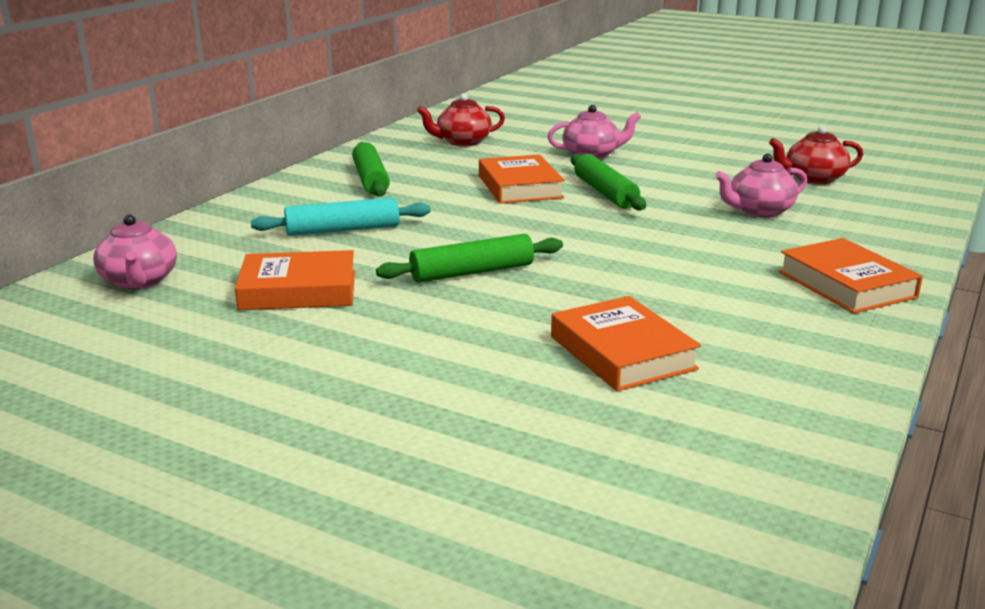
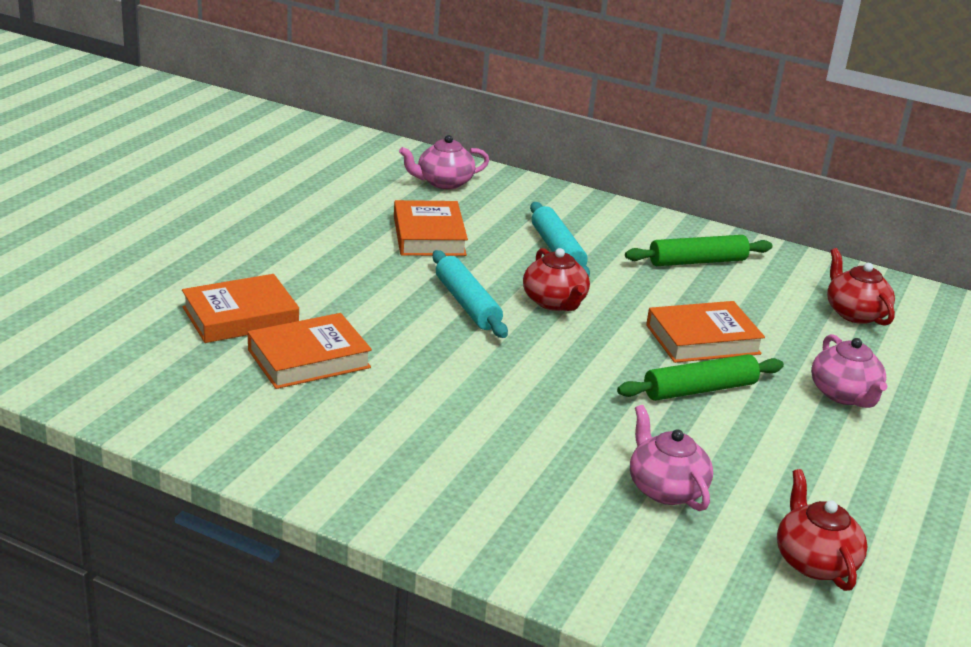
camera: 85 degrees right, 5 degrees up
green rolling pin [376,234,563,283] -> turquoise rolling pin [432,250,508,338]
orange book [779,238,923,313] -> orange book moved to [182,274,299,343]
none -> red teapot [523,248,590,311]

